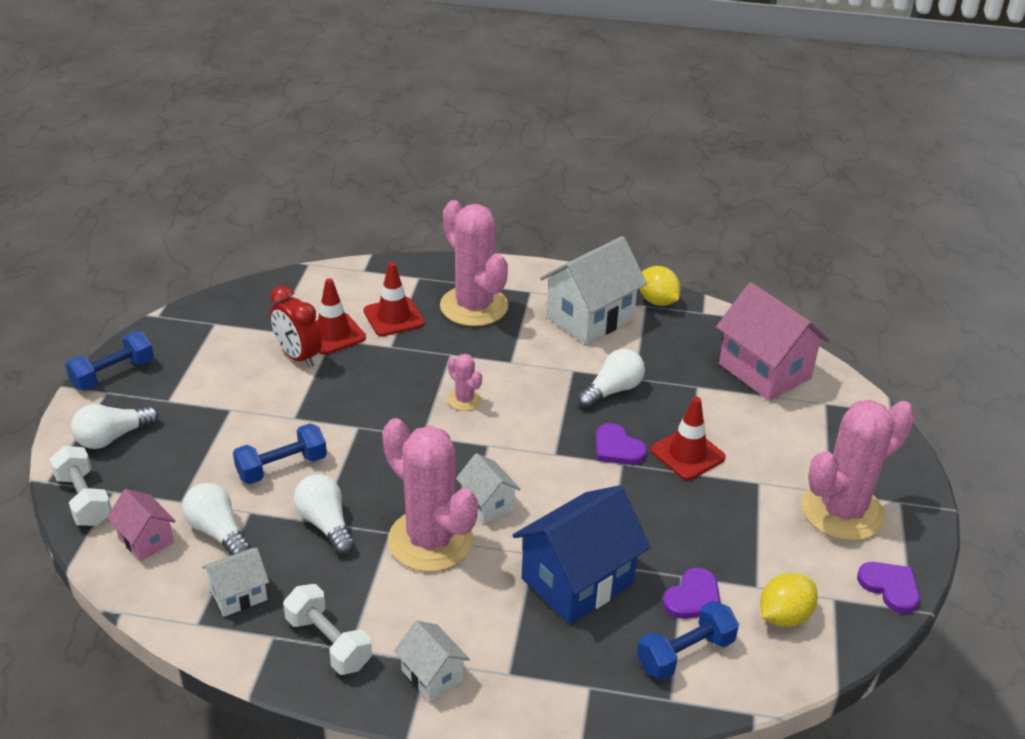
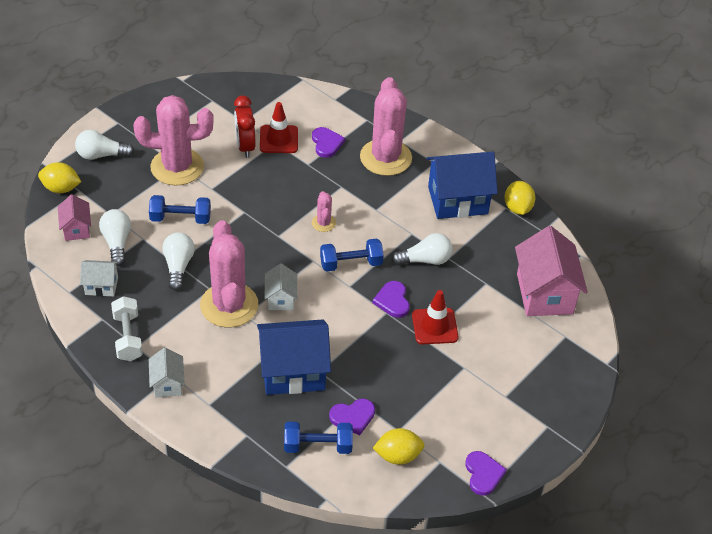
camera: 30 degrees right, 10 degrees up
white dumbbell [49,446,112,526] -> yellow lemon [38,162,81,193]
blue dumbbell [65,331,154,390] -> blue dumbbell moved to [320,239,384,272]
red traffic cone [364,262,425,336] -> purple heart [312,127,345,158]
white house [540,236,647,344] -> blue house [426,152,498,219]
pink cactus [802,400,915,541] -> pink cactus moved to [133,95,214,186]

